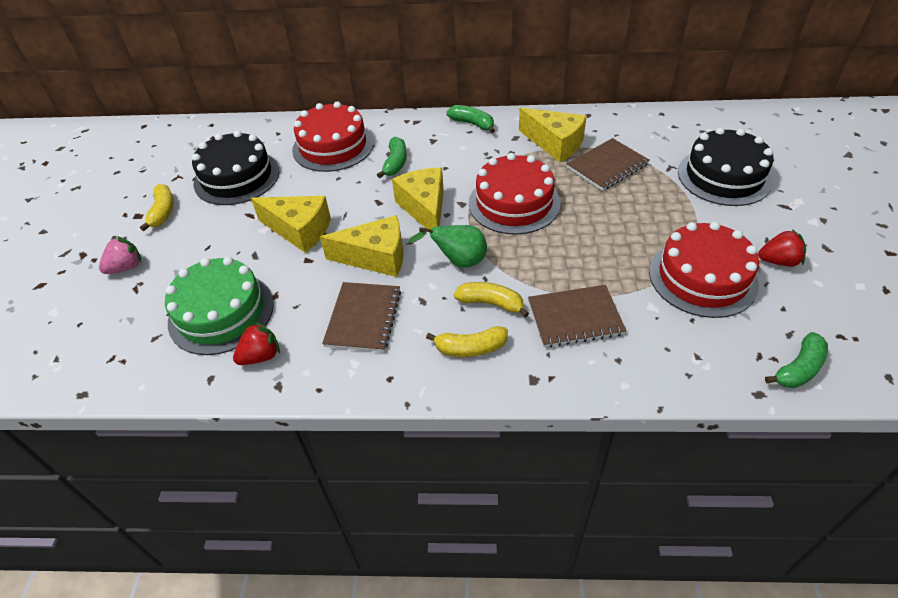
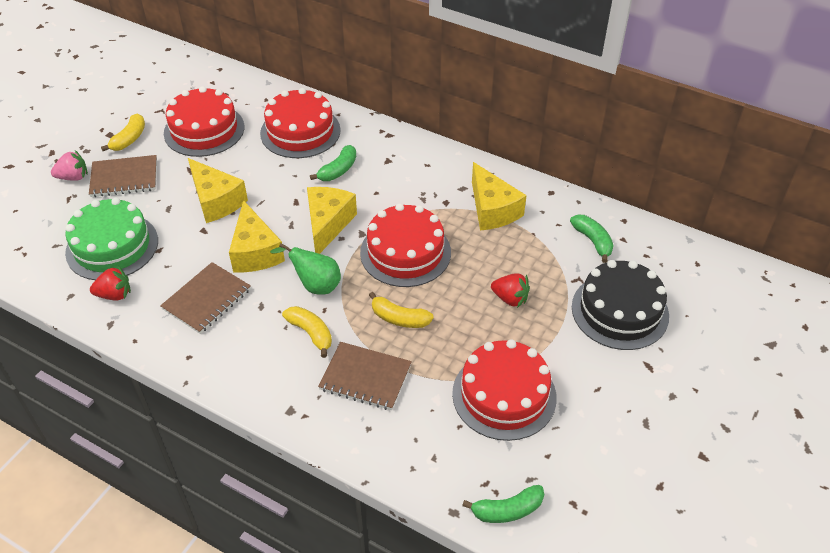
camera: 25 degrees right, 0 degrees up
black cake [192,131,280,205] -> red cake [164,86,244,157]
yellow cheese [320,215,403,277] -> yellow cheese turned 45 degrees clockwise [229,200,285,273]
yellow banana [426,326,508,357] -> yellow banana moved to [369,292,434,328]
green banana [446,105,495,133] -> green banana moved to [570,215,614,263]
brown notebook [567,138,650,191] -> brown notebook moved to [89,155,157,197]
red strawberry [758,229,806,267] -> red strawberry moved to [491,273,530,308]

